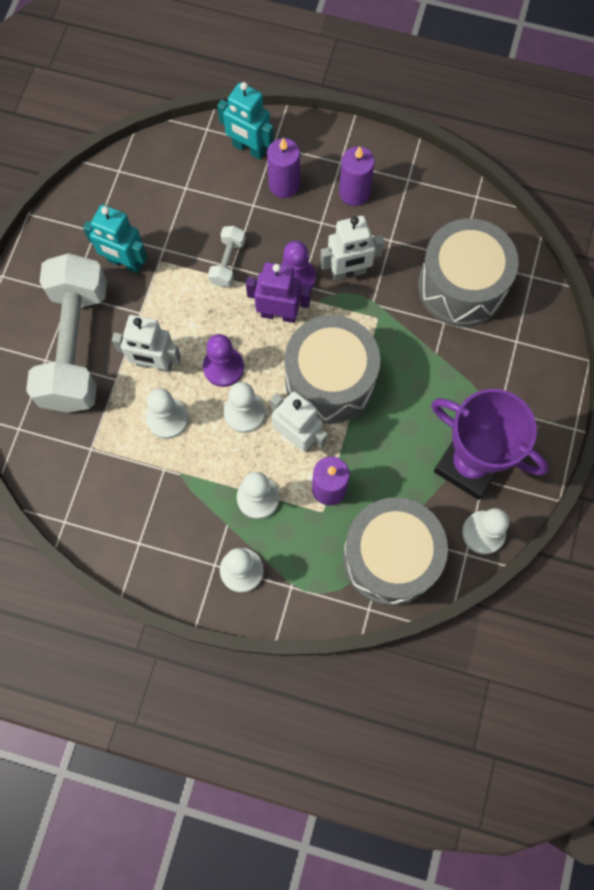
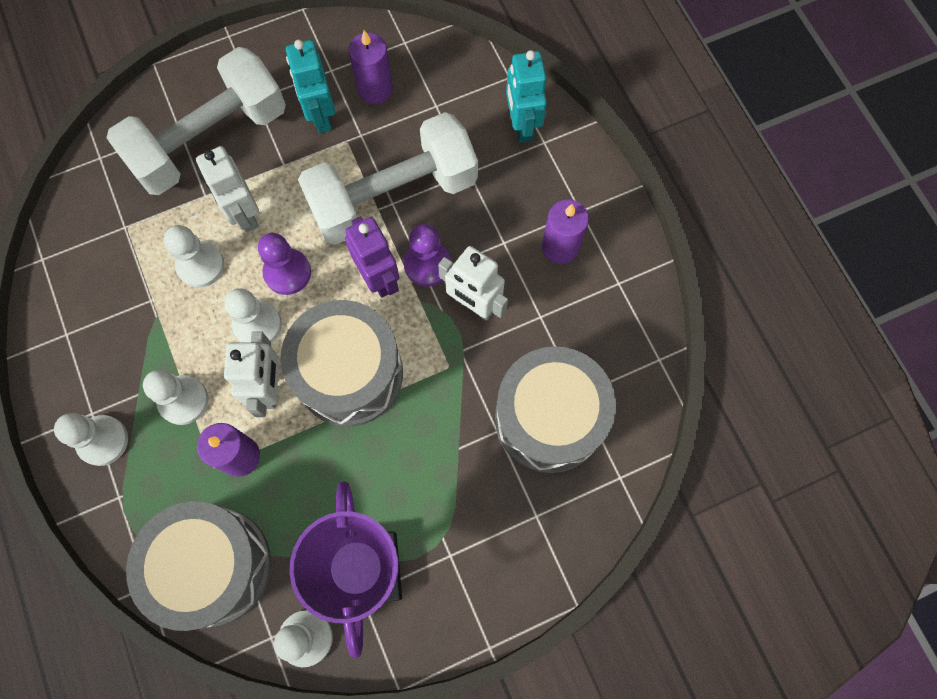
camera: 50 degrees right, 0 degrees up
white dumbbell [208,226,246,287] -> white dumbbell [298,112,478,245], size x2.43
purple candle [267,138,300,198] -> purple candle moved to [349,30,393,104]

